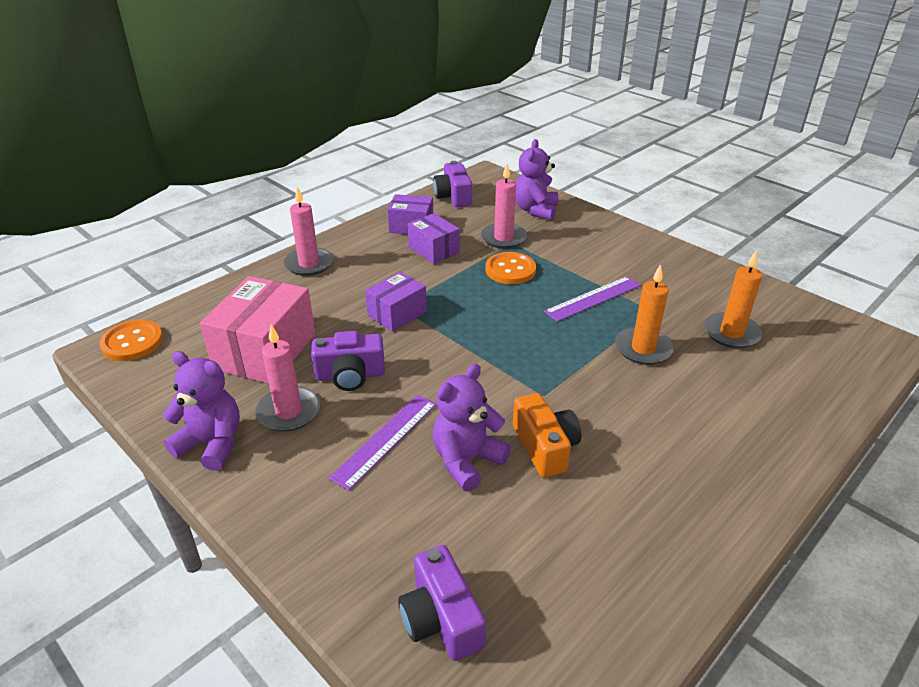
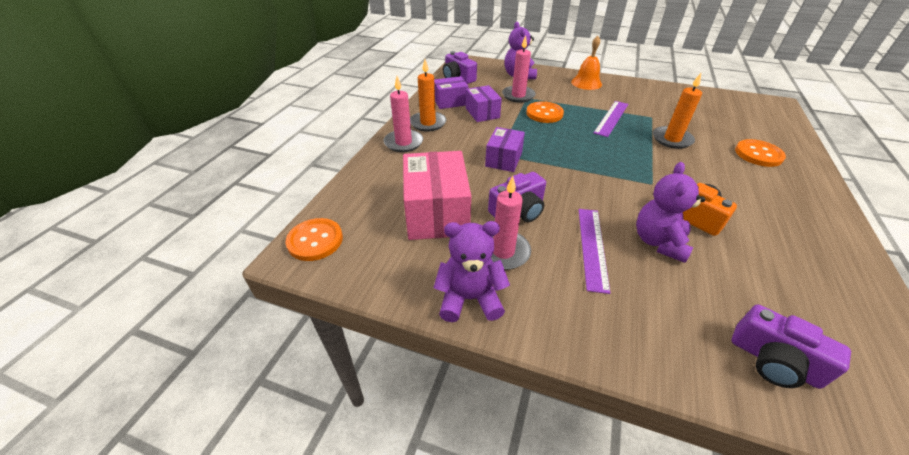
camera: 25 degrees left, 5 degrees up
purple box [408,213,460,264] -> purple box turned 45 degrees clockwise [466,85,502,122]
orange candle [704,250,762,348] -> orange candle moved to [410,60,446,132]
none -> orange bell [571,36,602,90]
none -> orange button [735,139,786,167]

